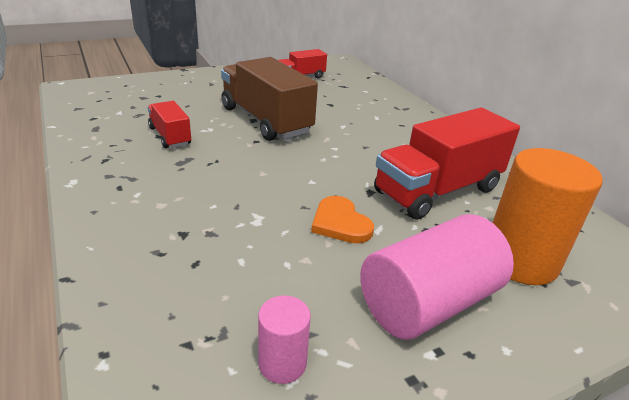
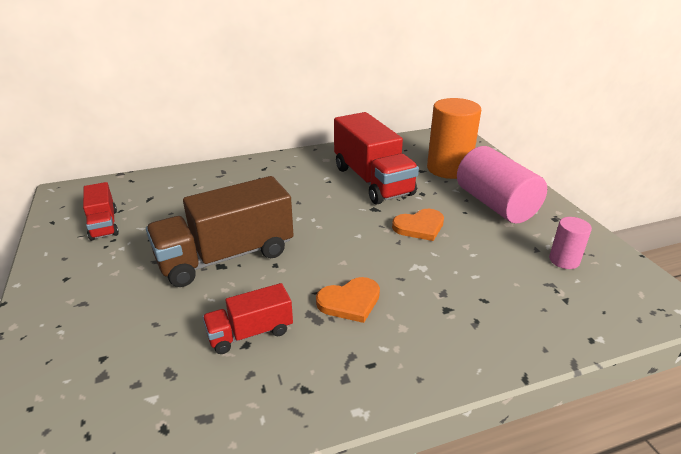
camera: 80 degrees left, 0 degrees up
none -> orange heart [316,277,380,323]

